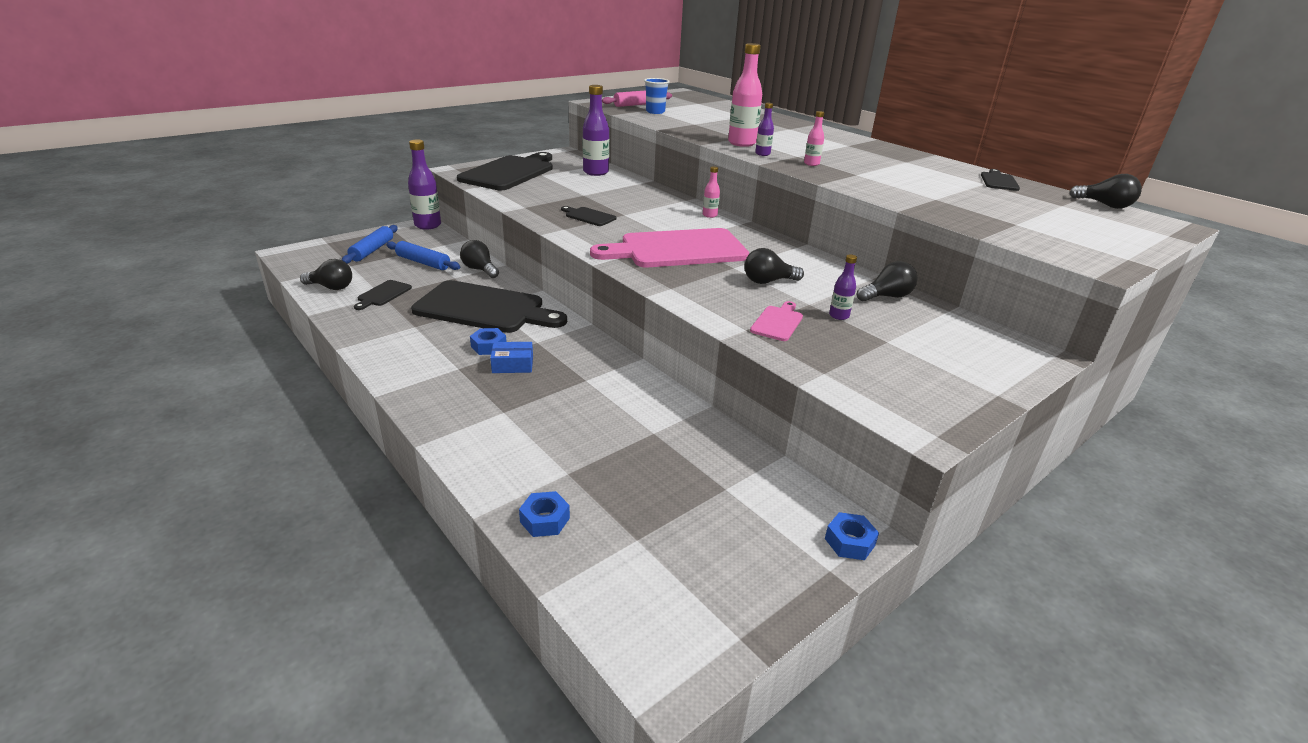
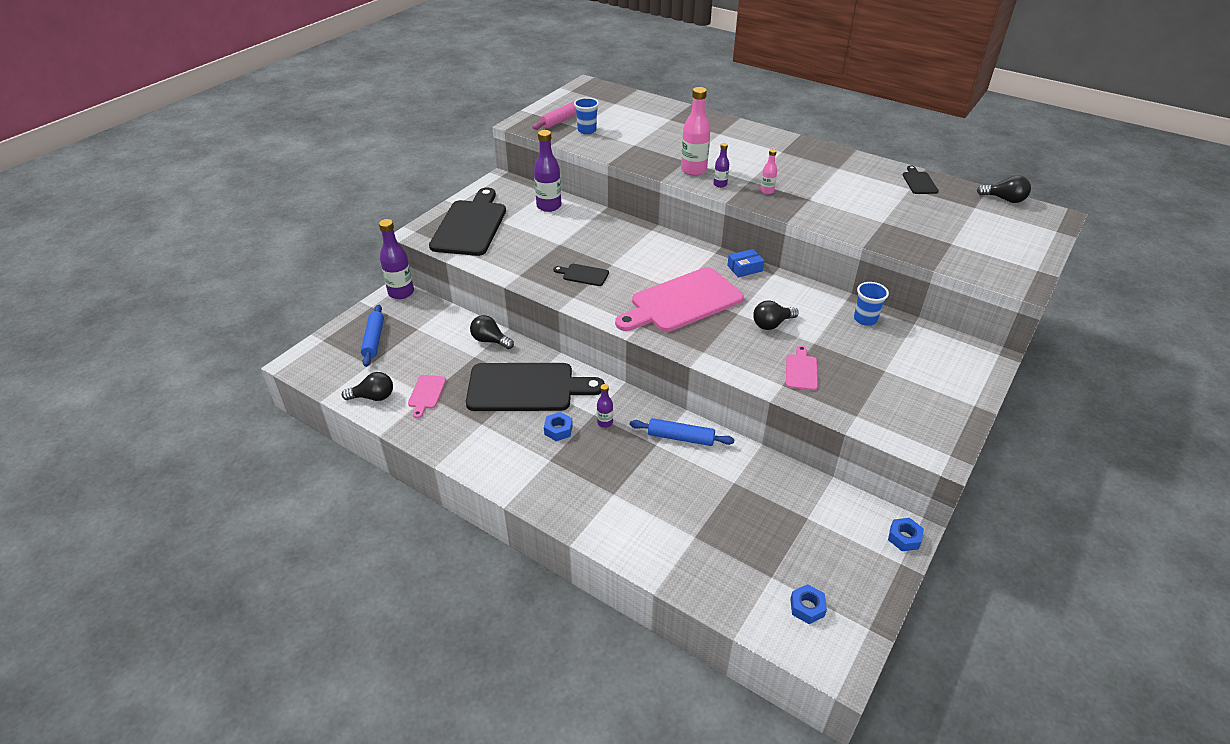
camera: 15 degrees left, 10 degrees up
black cutting board [354,280,412,310] -> pink cutting board [408,375,446,418]
blue rolling pin [386,241,460,270] -> blue rolling pin moved to [630,418,735,446]
blue box [490,342,533,373] -> blue box moved to [727,249,764,278]
blue nut [519,491,570,537] -> blue nut moved to [790,584,827,624]
pink bottle [703,166,720,218] -> none
purple bottle [829,254,857,320] -> purple bottle moved to [597,384,613,428]
black light bulb [857,261,917,302] -> blue cup [854,282,889,326]

